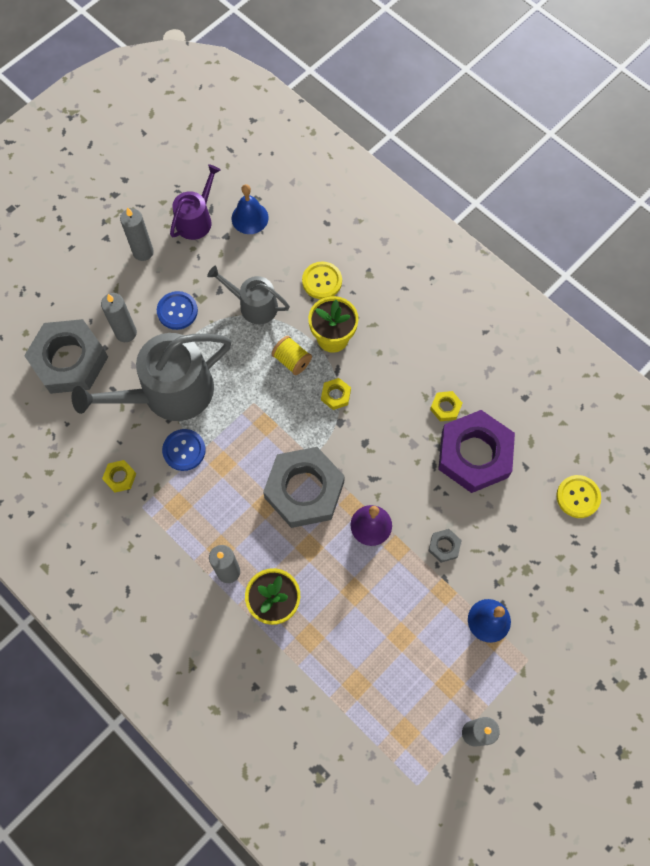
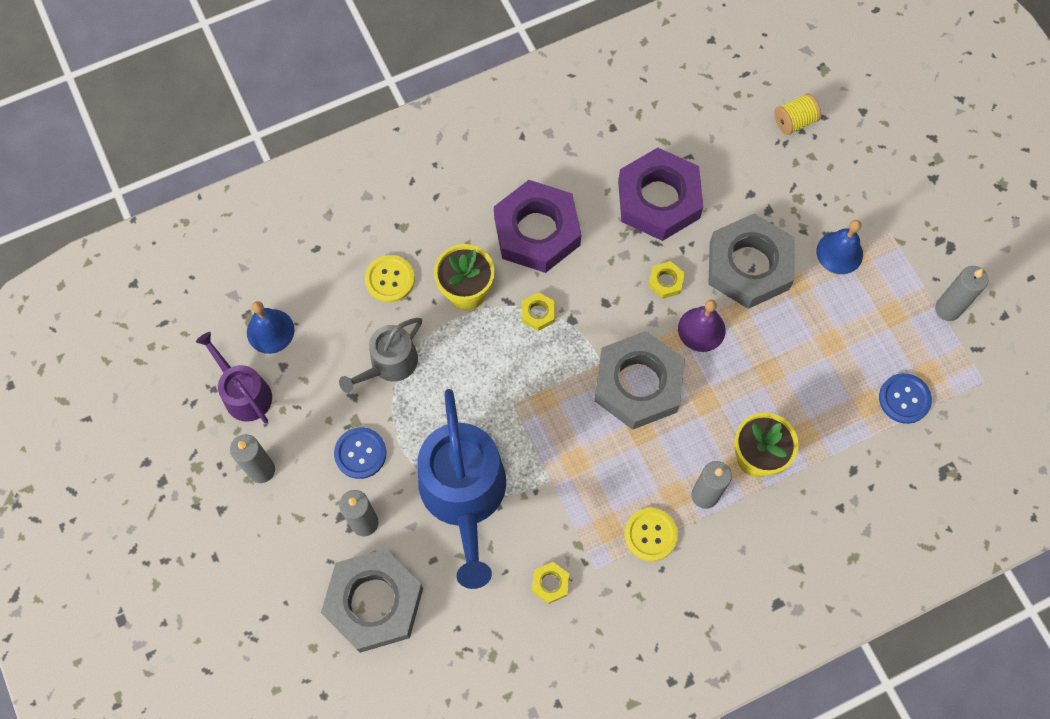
camera: 70 degrees left, 0 degrees up
grey watering can [71,333,231,421] -> blue watering can [417,389,506,589]
blue button [162,429,206,471] -> blue button moved to [879,373,932,424]
yellow spool [272,336,312,375] -> yellow spool moved to [774,93,821,135]
grey nut [429,529,462,563] -> grey nut [708,213,794,309], size x2.48
yellow nut [430,391,463,422] -> yellow nut moved to [648,261,685,299]
yellow button [556,475,601,518] -> yellow button moved to [624,508,678,561]
none -> purple nut [494,180,581,273]

